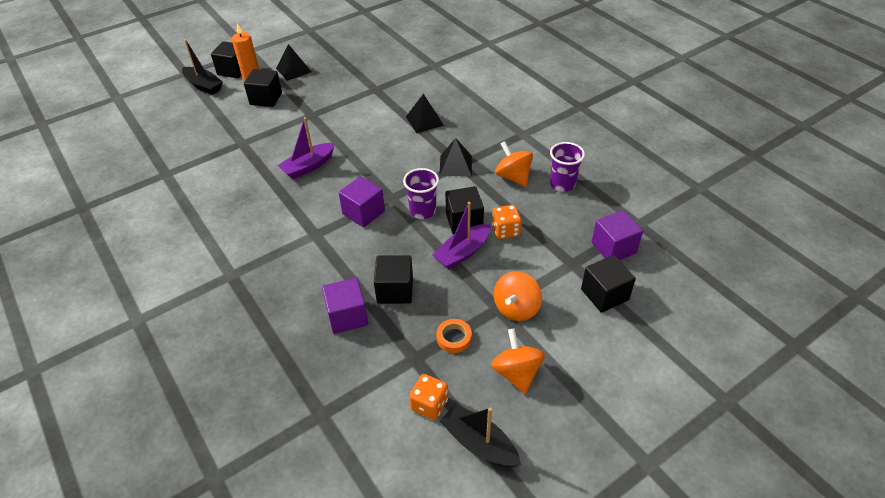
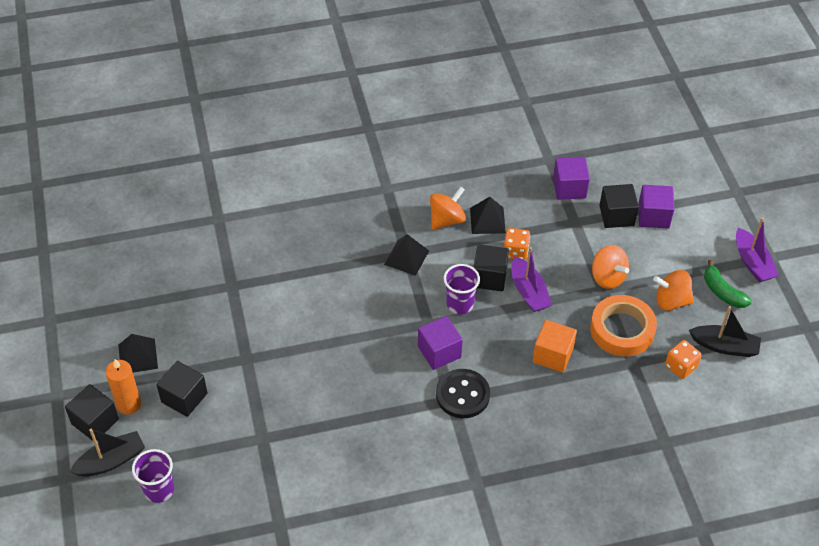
camera: 70 degrees left, 5 degrees up
purple boat [278,117,335,179] -> purple boat moved to [736,217,779,282]
purple cube [322,278,368,334] -> purple cube moved to [638,185,674,229]
black cube [374,255,413,304] -> orange cube [533,320,577,372]
black pyramid [406,94,444,133] -> black pyramid moved to [470,197,506,234]
orange tape [436,319,472,353] -> orange tape [590,295,657,357], size x2.05
black boat [439,404,521,467] -> black boat turned 135 degrees counterclockwise [689,306,761,357]
orange spinning top [495,141,533,187] -> orange spinning top turned 150 degrees clockwise [430,187,466,230]
purple cup [550,142,585,192] -> purple cup moved to [132,449,174,503]
none -> black button [436,369,490,418]
none -> green banana [704,260,752,308]

